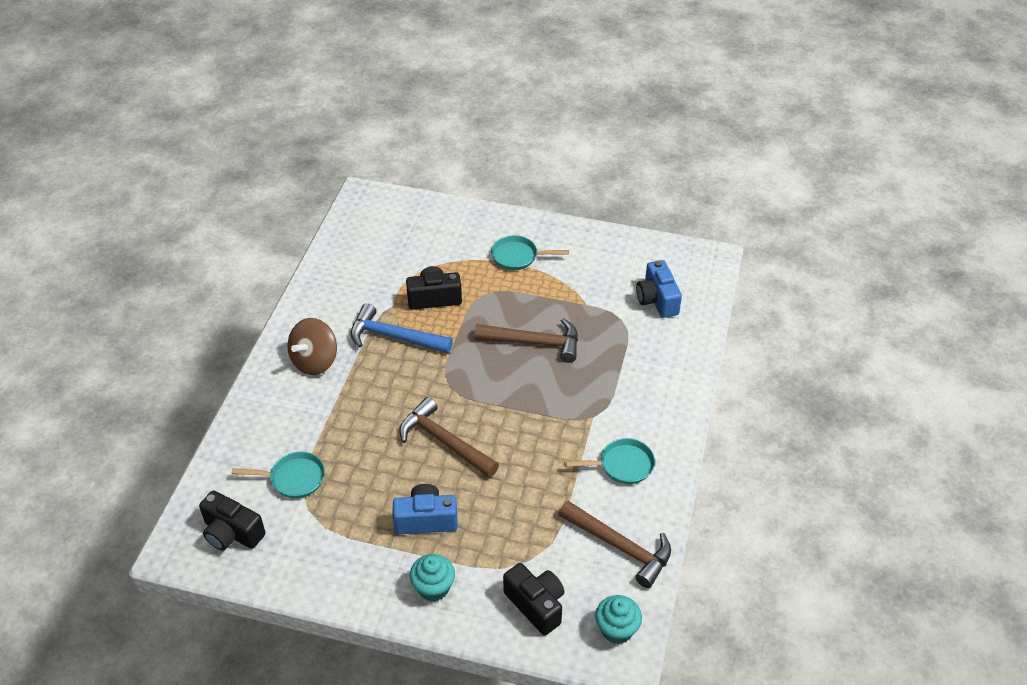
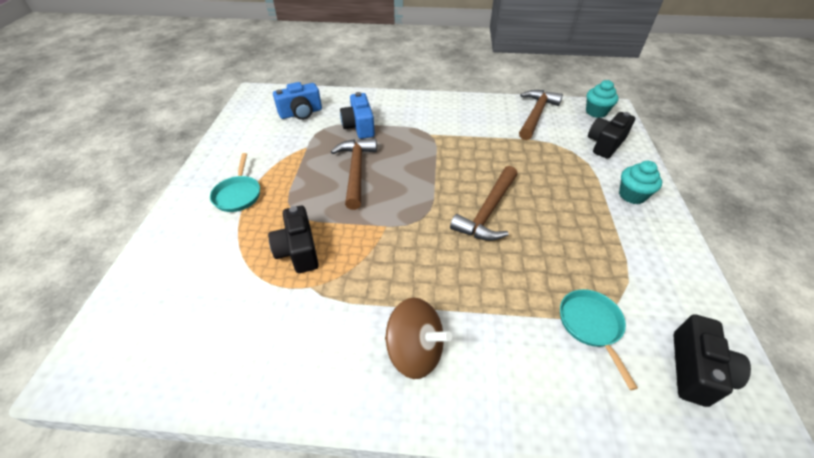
camera: 100 degrees left, 0 degrees up
blue hammer [351,303,453,353] -> none
blue camera [393,484,458,534] -> blue camera moved to [340,92,375,139]
turquoise pan [564,438,655,484] -> none

